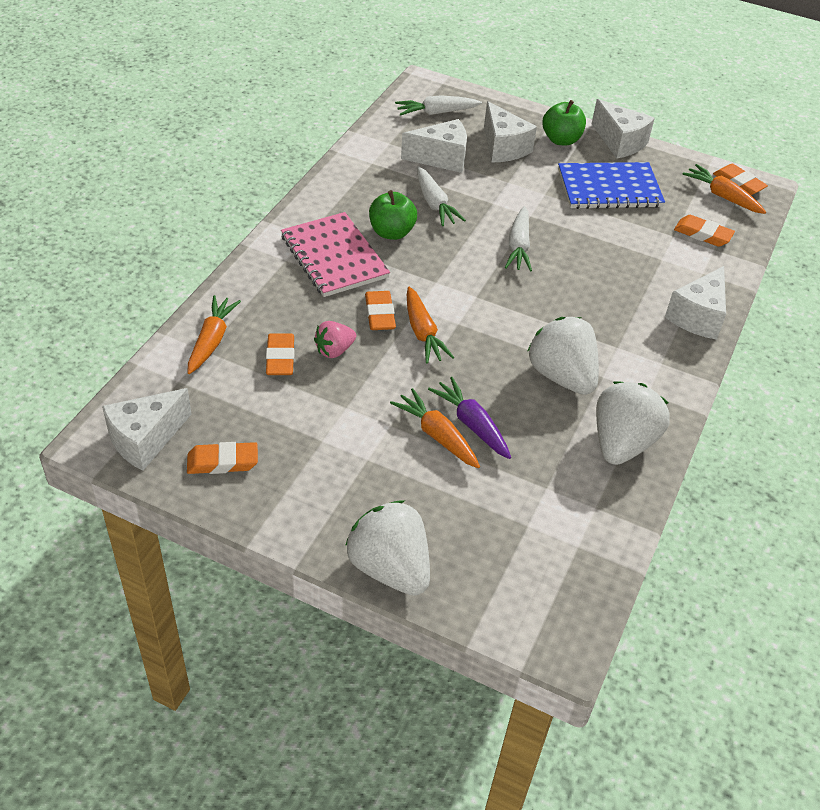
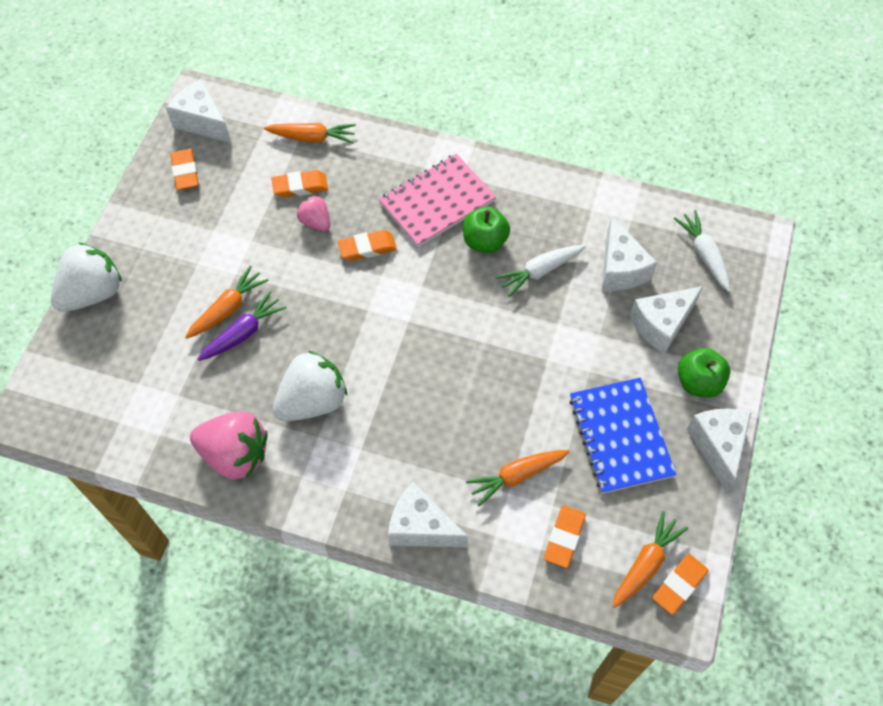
camera: 85 degrees right, 15 degrees up
orange carrot [407,287,454,364] -> orange carrot moved to [466,450,570,506]
white carrot [505,206,532,271] -> none
white cheese [592,99,655,159] -> white cheese turned 135 degrees clockwise [687,409,752,492]
white strawberry [596,381,669,465] -> pink strawberry [190,411,268,479]

